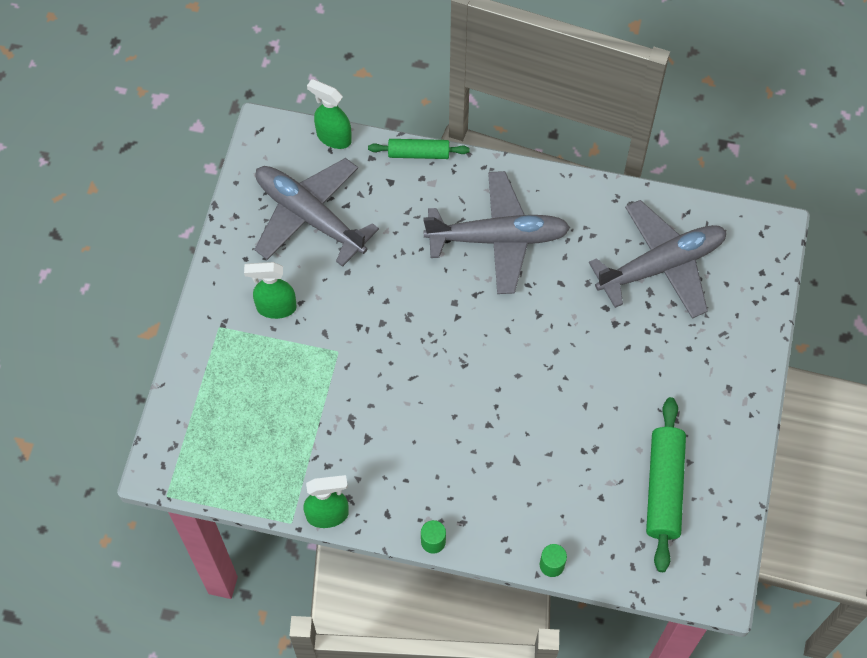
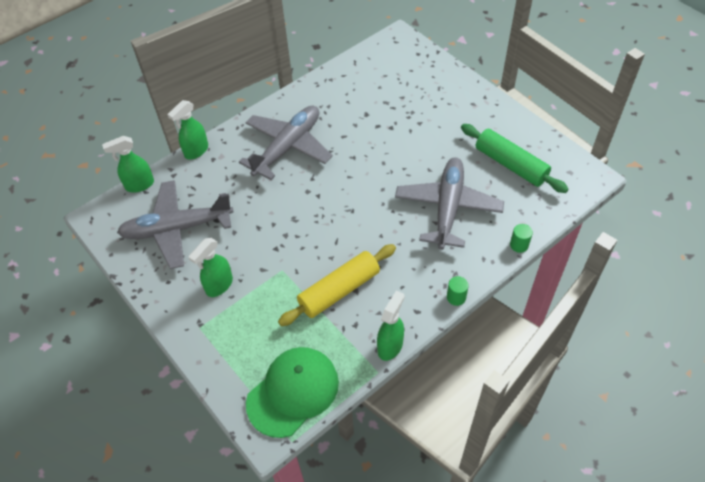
camera: 50 degrees left, 10 degrees down
green rolling pin [368,139,470,159] -> green spray bottle [167,100,208,160]
grey plane [589,200,727,319] -> grey plane moved to [395,157,504,250]
none -> green cap [246,347,339,438]
none -> yellow rolling pin [278,244,396,326]

